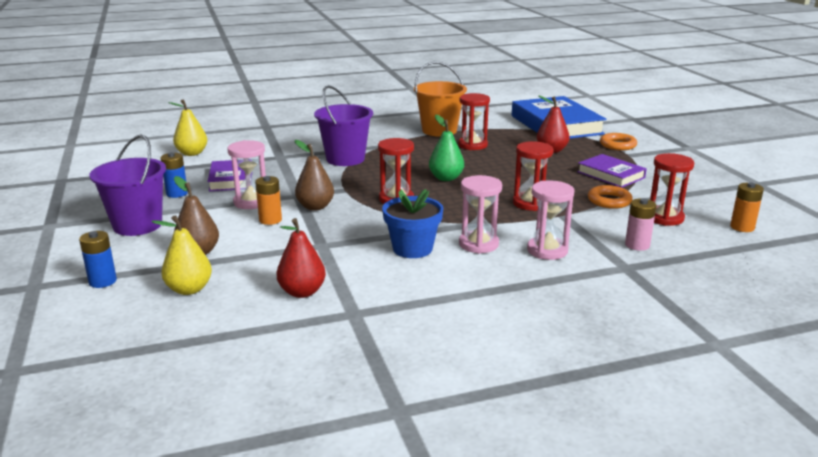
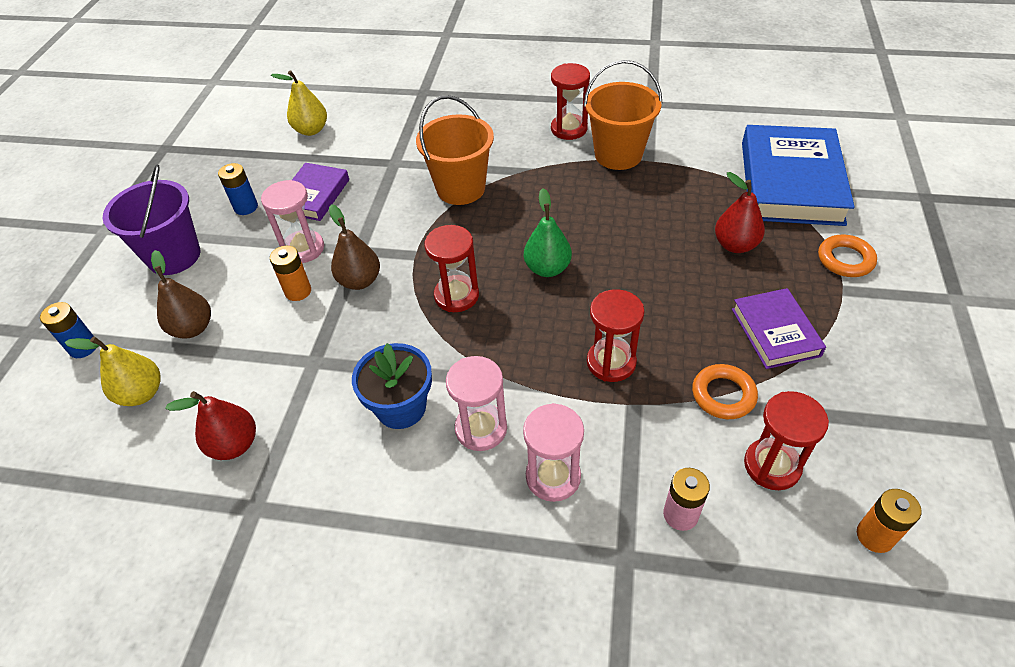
camera: 30 degrees right, 25 degrees up
purple bucket [314,85,373,166] -> orange bucket [416,95,494,205]
red hourglass [458,93,490,150] -> red hourglass moved to [551,63,590,140]

